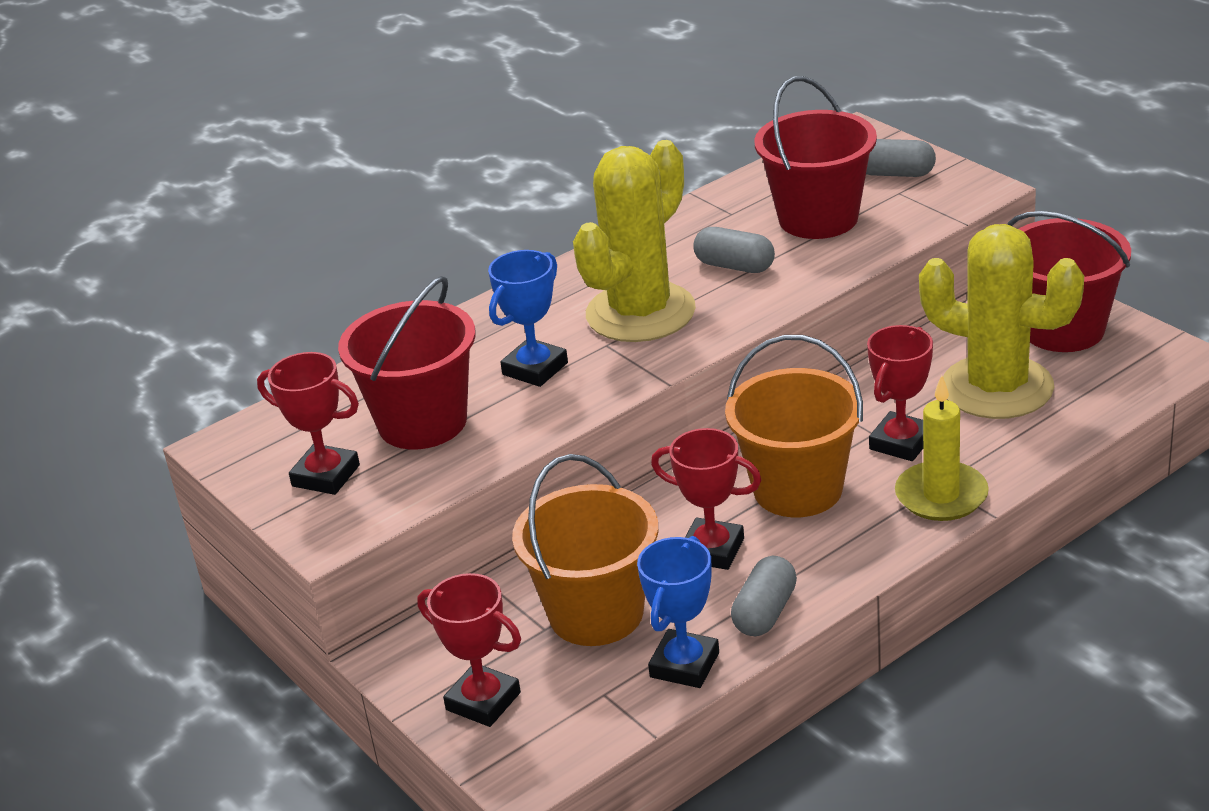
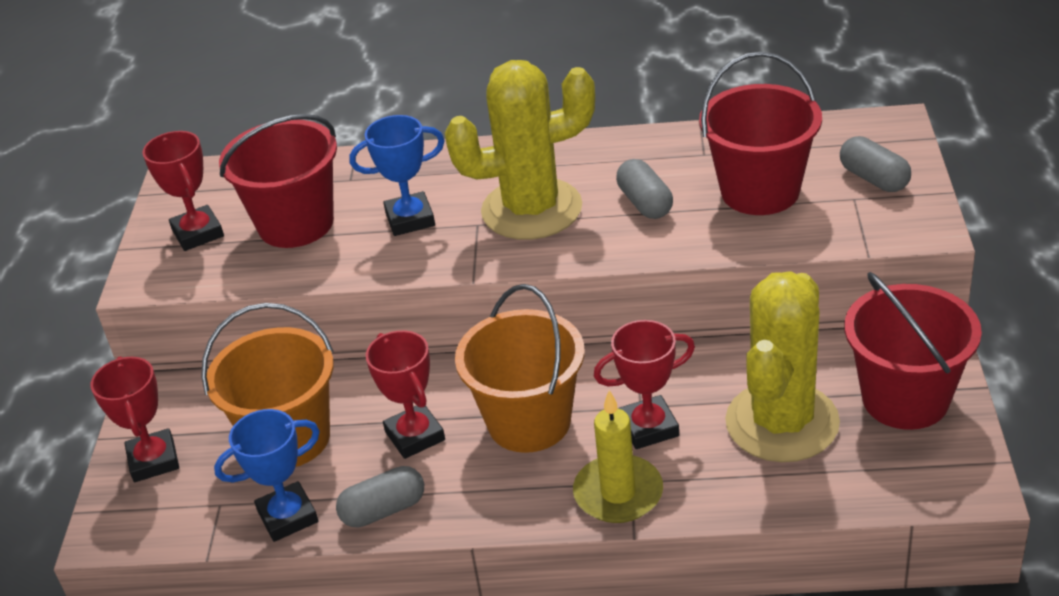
camera: 40 degrees right, 5 degrees up
yellow cactus [919,224,1084,419] -> yellow cactus turned 45 degrees clockwise [725,271,840,462]

